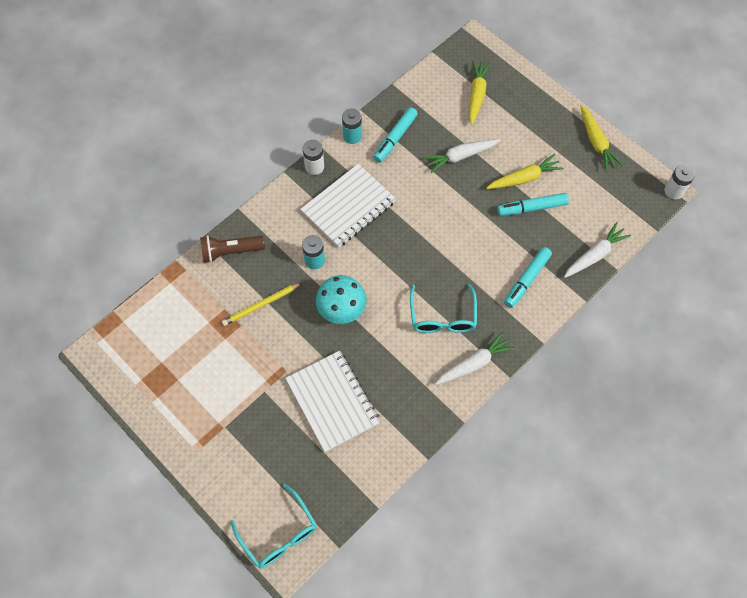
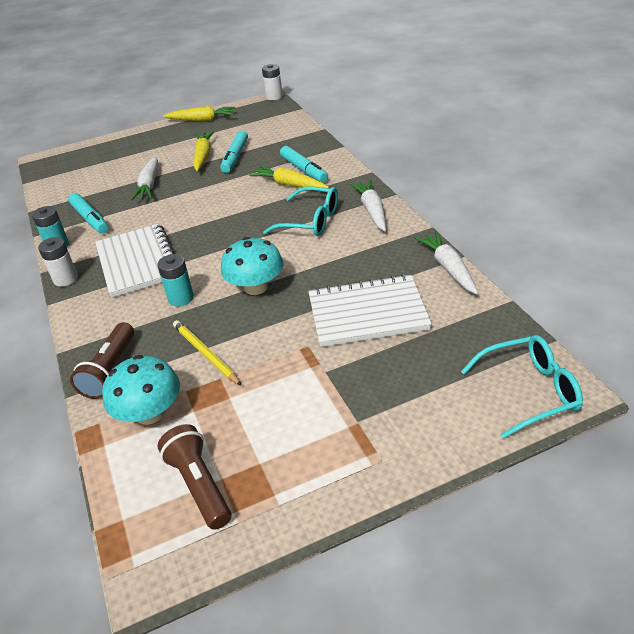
camera: 65 degrees left, 25 degrees down
yellow pencil [222,283,302,326] -> yellow pencil turned 150 degrees clockwise [173,320,242,386]
yellow carrot [469,60,491,125] -> yellow carrot moved to [249,165,329,188]
white carrot [564,222,631,278] -> white carrot moved to [415,231,478,294]
none -> turquoise mushroom [102,355,180,425]
none -> brown flashlight [158,424,231,530]

